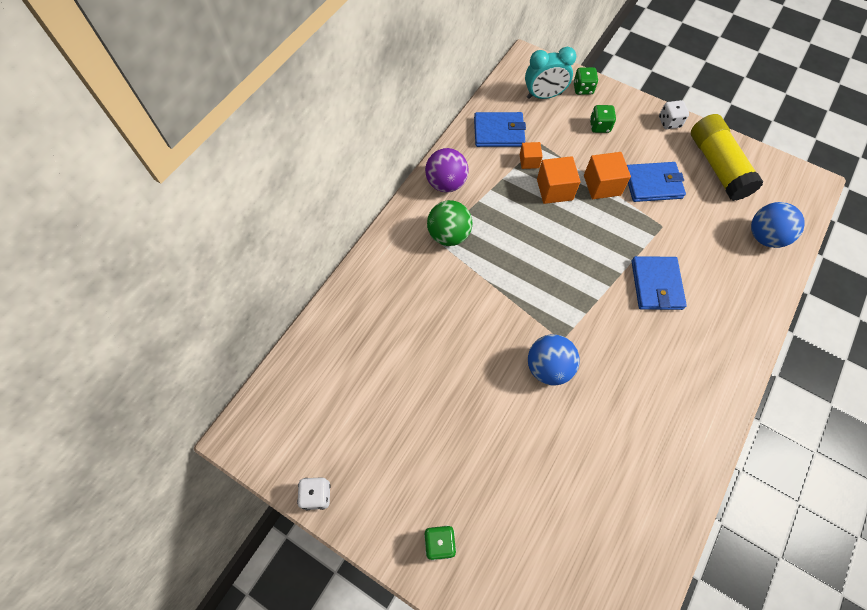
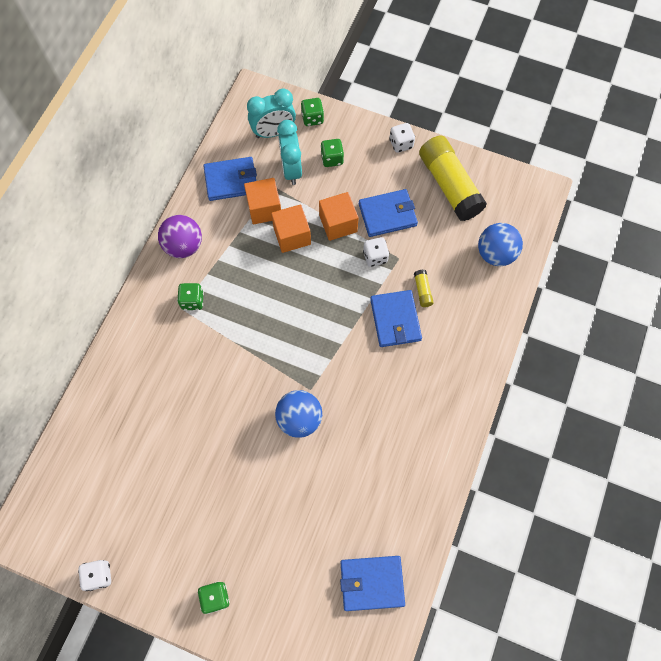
camera: 10 degrees left, 5 degrees up
green ball [427,200,472,246] -> green dice [177,283,204,310]
orange cube [520,142,543,169] -> orange cube [244,178,281,224], size x1.65
none -> turquoise clock [277,120,302,185]
none -> blue wallet [340,556,405,611]
none -> white dice [363,237,389,267]
none -> yellow glue stick [414,269,434,307]

